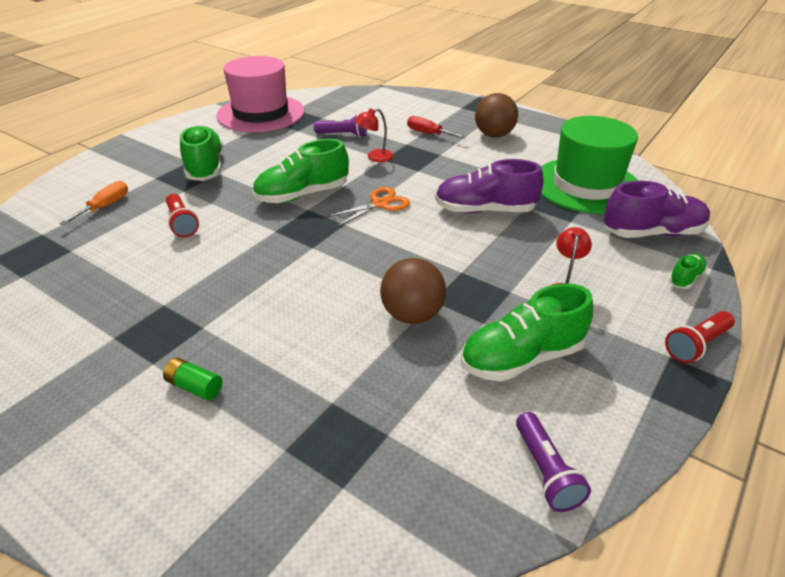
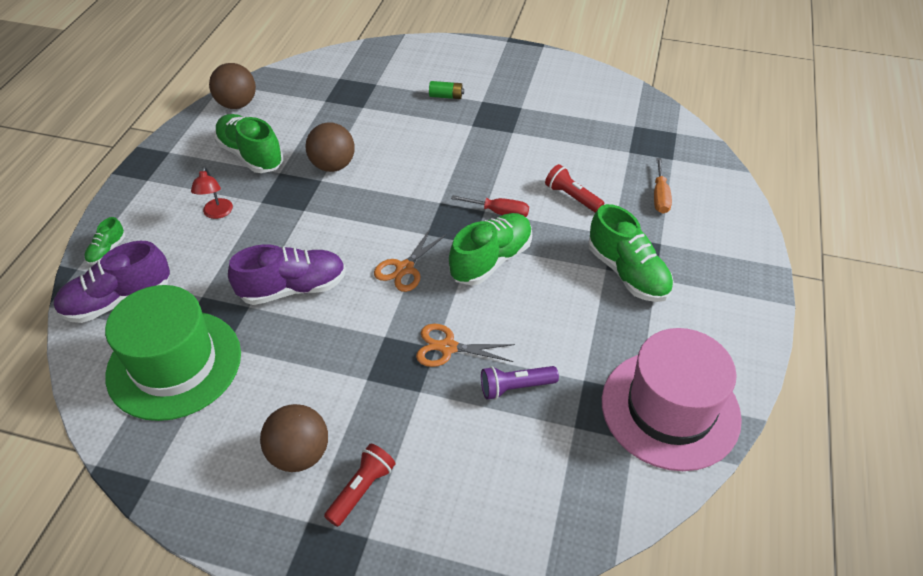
camera: 160 degrees right, 10 degrees up
red lamp [355,108,393,162] -> orange scissors [416,324,515,367]
red screwdriver [407,116,466,139] -> red screwdriver moved to [451,195,529,217]
green shoe [461,283,593,382] -> green shoe turned 90 degrees counterclockwise [214,114,283,173]
purple flashlight [516,412,591,512] -> brown ball [209,63,256,109]
red flashlight [665,311,735,363] -> red flashlight moved to [324,444,396,527]

